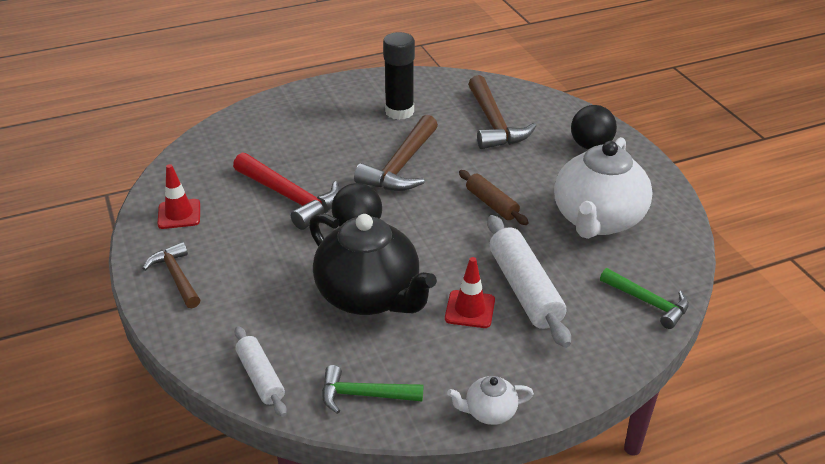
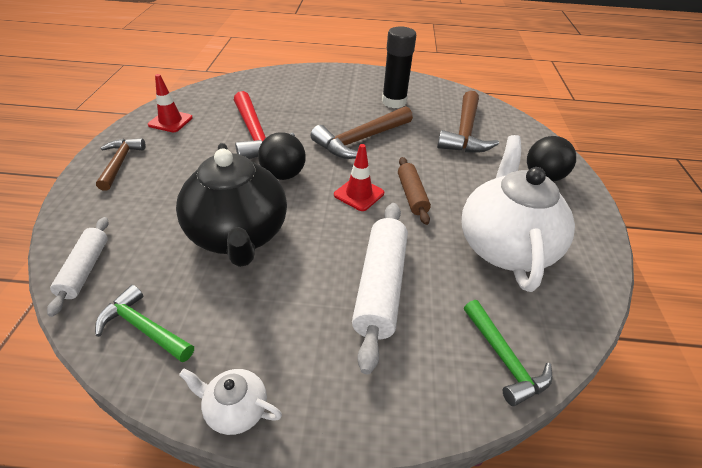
camera: 25 degrees right, 5 degrees up
red traffic cone [445,257,495,328] -> red traffic cone moved to [334,144,384,211]
white teapot [554,137,653,239] -> white teapot turned 135 degrees clockwise [462,135,575,292]

